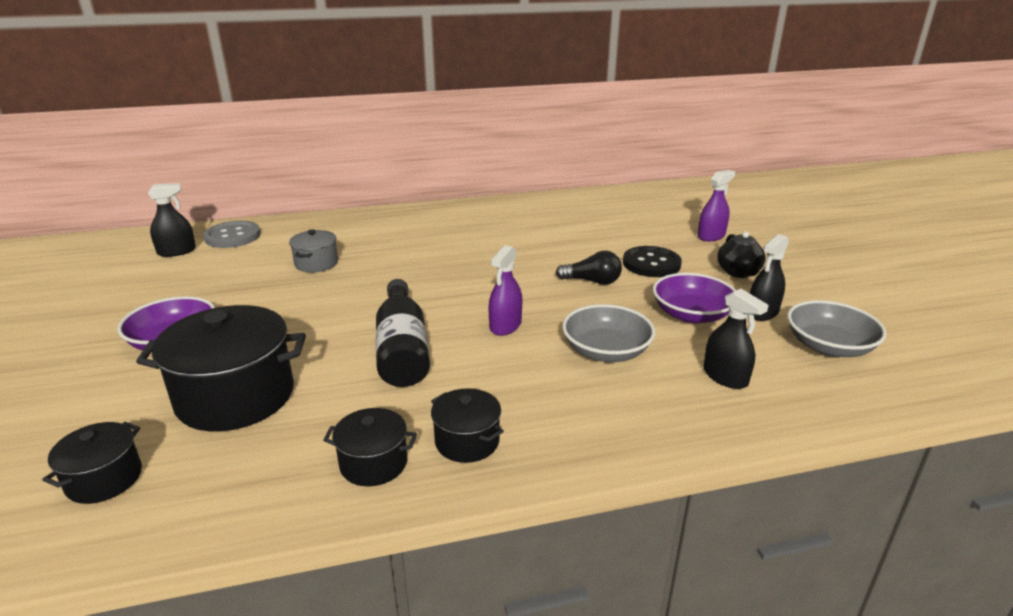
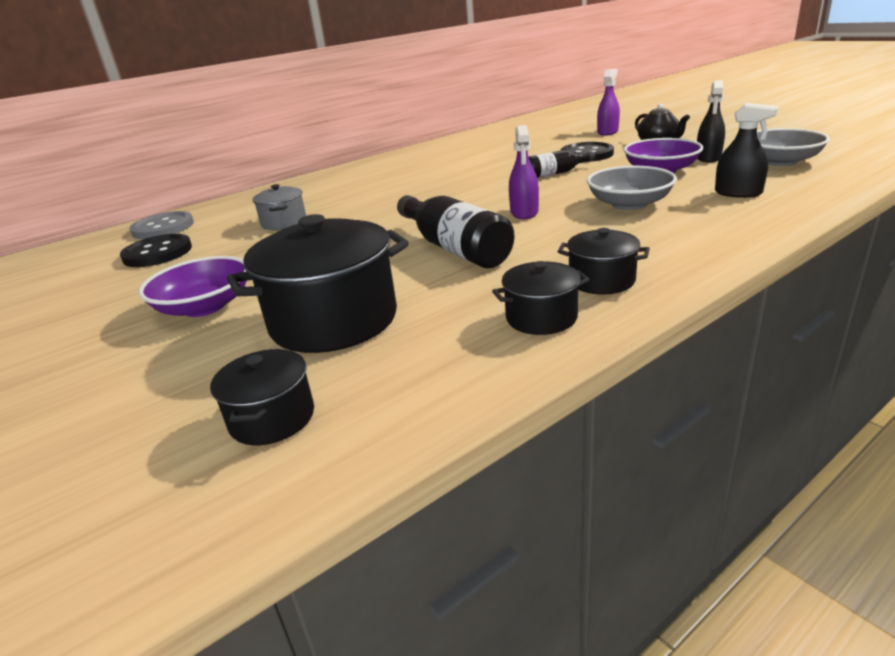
camera: 20 degrees left, 0 degrees up
black spray bottle [148,183,196,257] -> none
black light bulb [556,251,622,285] -> black bottle [529,150,595,178]
none -> black button [120,234,192,267]

